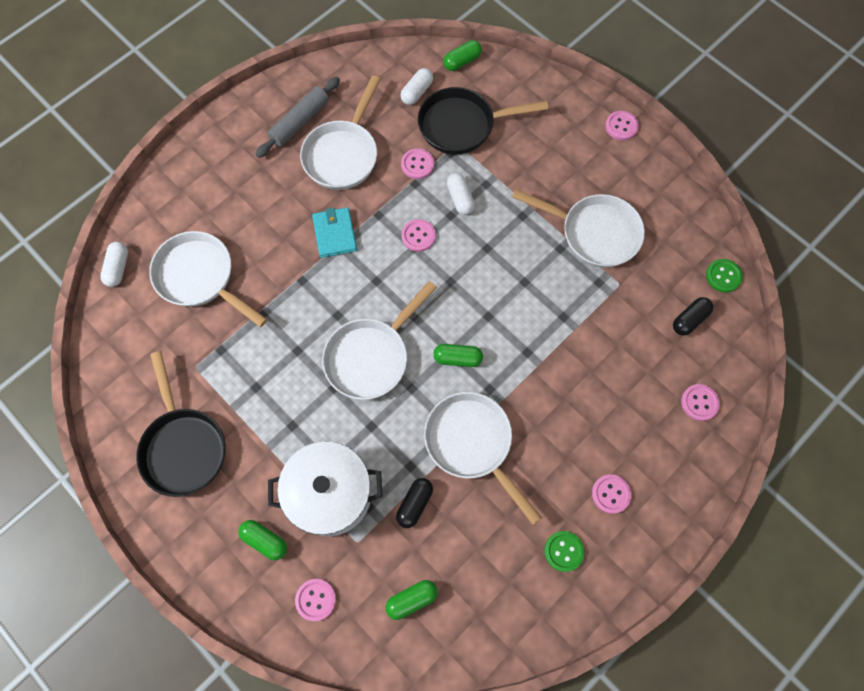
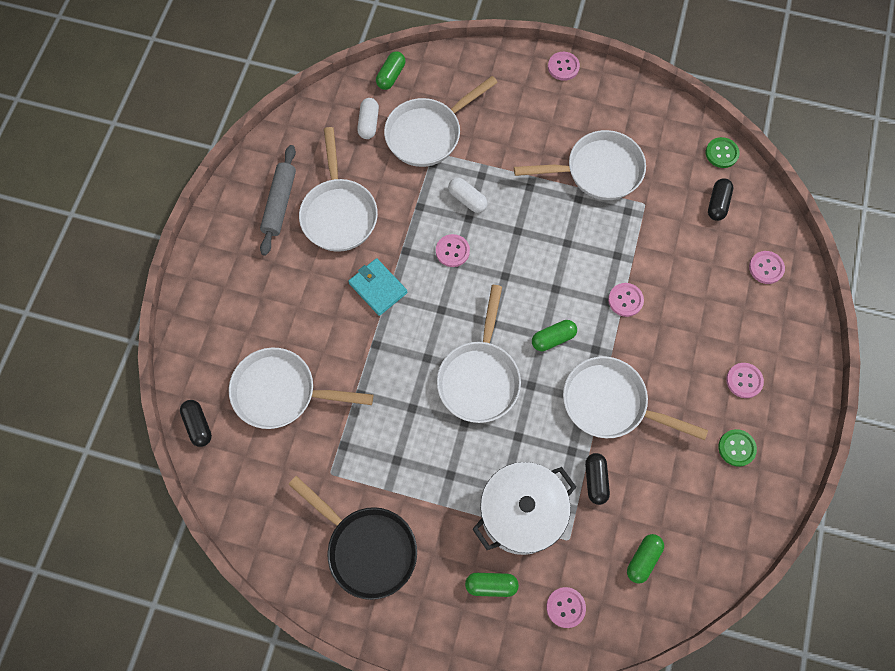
camera: 30 degrees left, 0 degrees up
white capsule [100,242,128,287] -> black capsule [180,400,212,447]
pink button [401,148,434,179] -> pink button moved to [608,283,644,317]
black pan [418,87,549,155] -> white pan [384,76,498,167]

